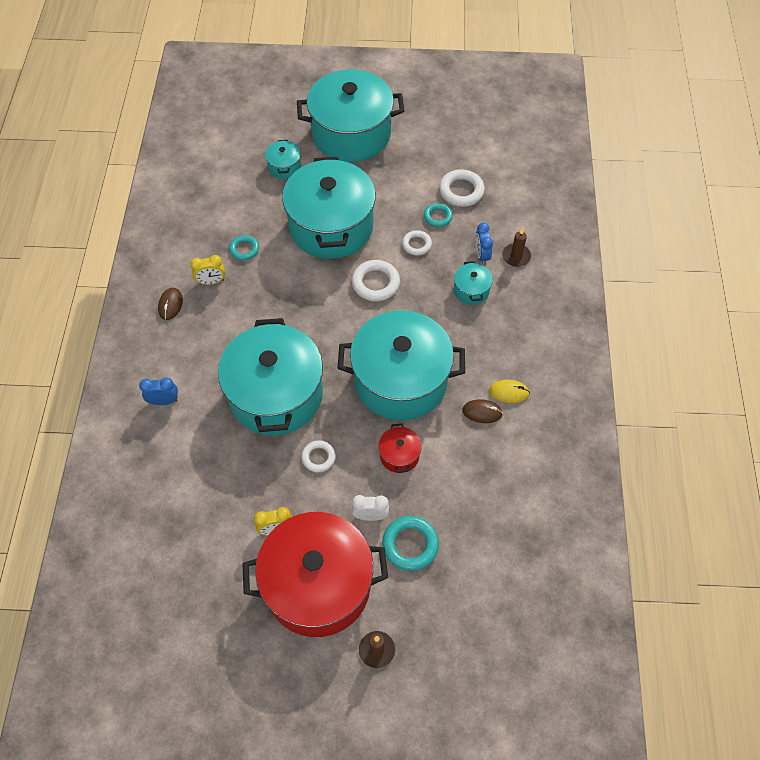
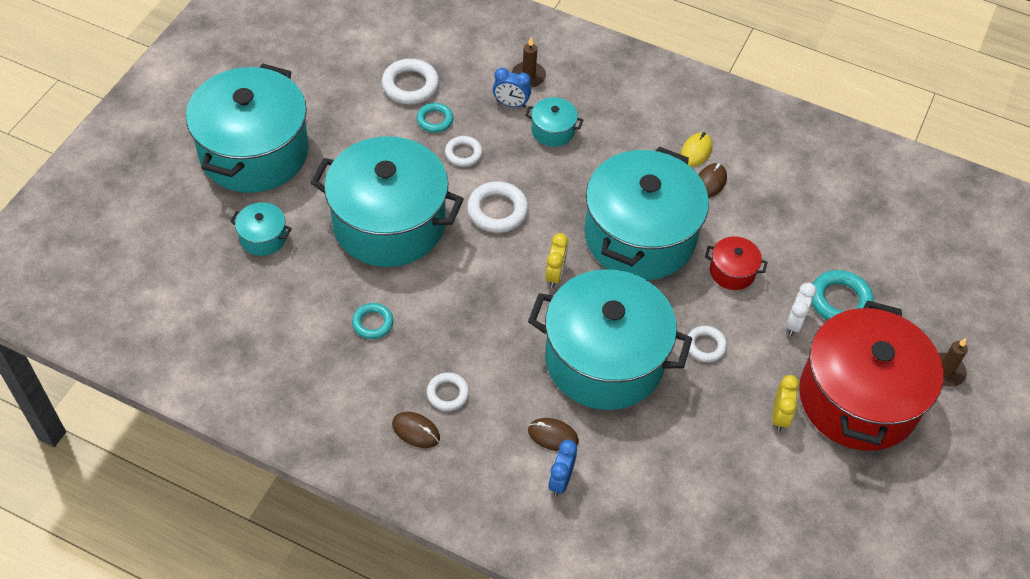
camera: 70 degrees left, 5 degrees down
yellow clock [190,255,225,285] -> yellow clock moved to [545,233,568,288]
none -> white ring [427,373,469,411]
none -> brown mouse [528,418,579,451]

